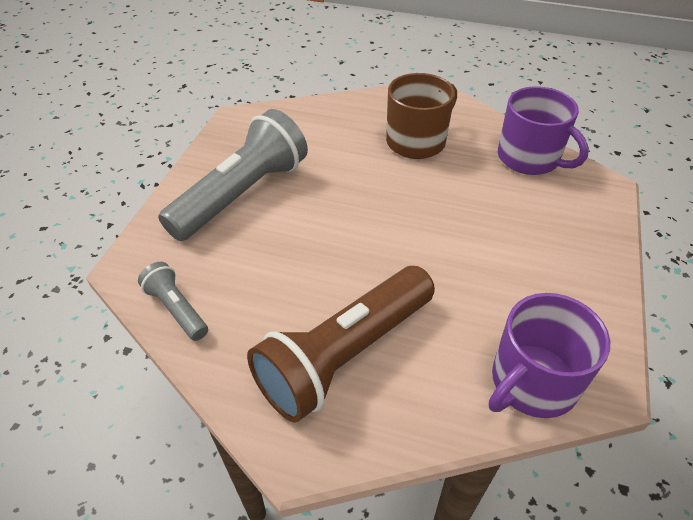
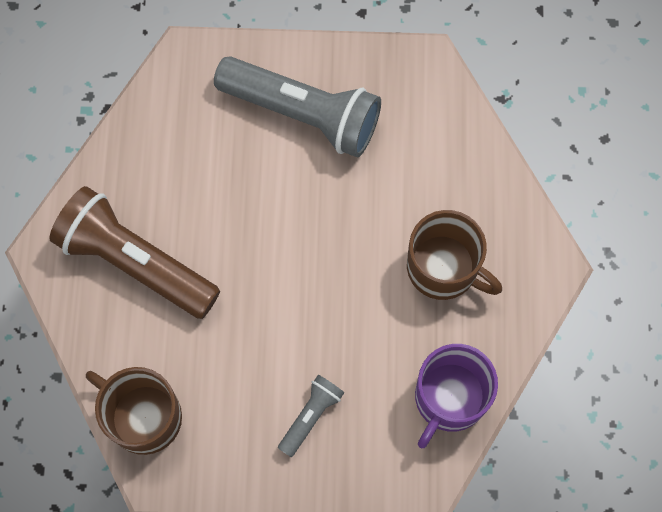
camera: 75 degrees right, 25 degrees up
grey flashlight [138,262,208,341] -> grey flashlight moved to [278,375,344,457]
purple mug [489,293,610,418] -> brown mug [86,367,182,455]

